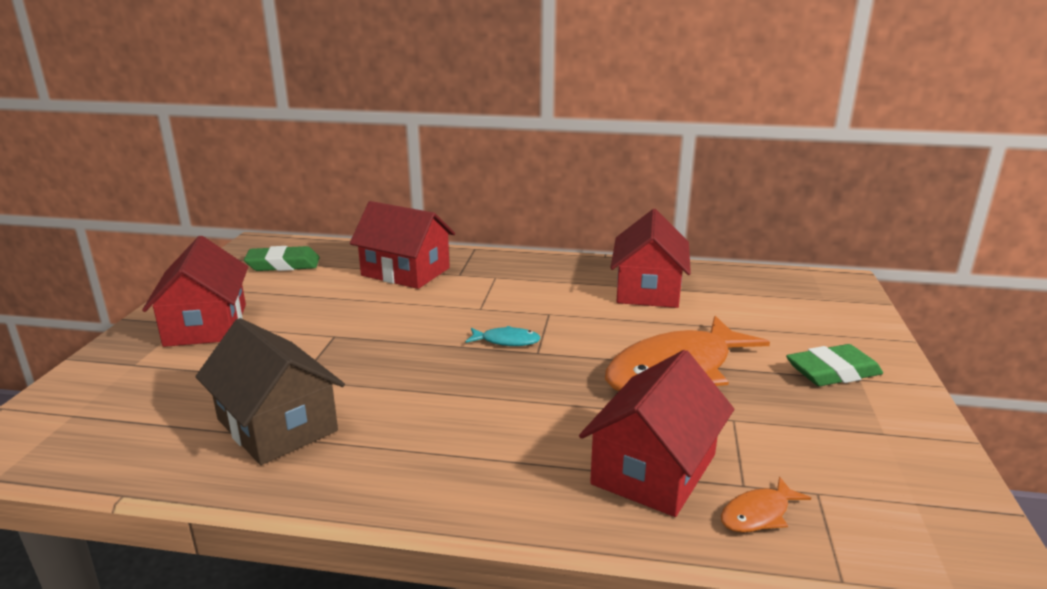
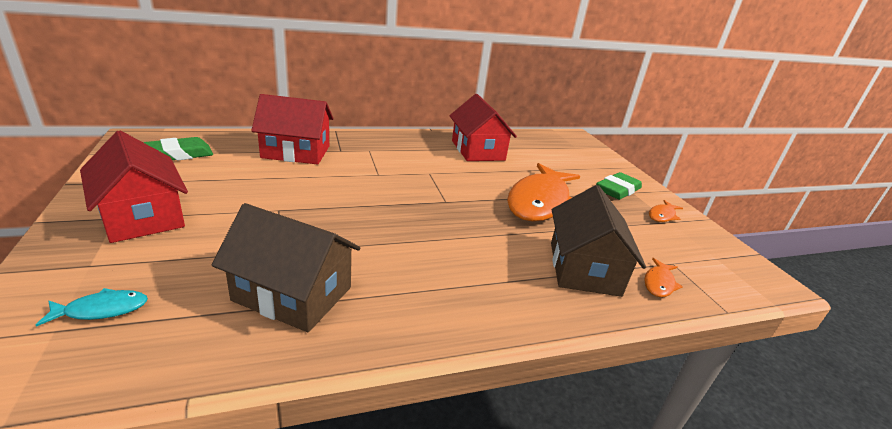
camera: 30 degrees left, 5 degrees up
turquoise fish [466,326,541,346] -> turquoise fish moved to [36,288,148,327]
red house [579,350,734,517] -> brown house [551,185,646,297]
none -> orange fish [649,200,683,222]

